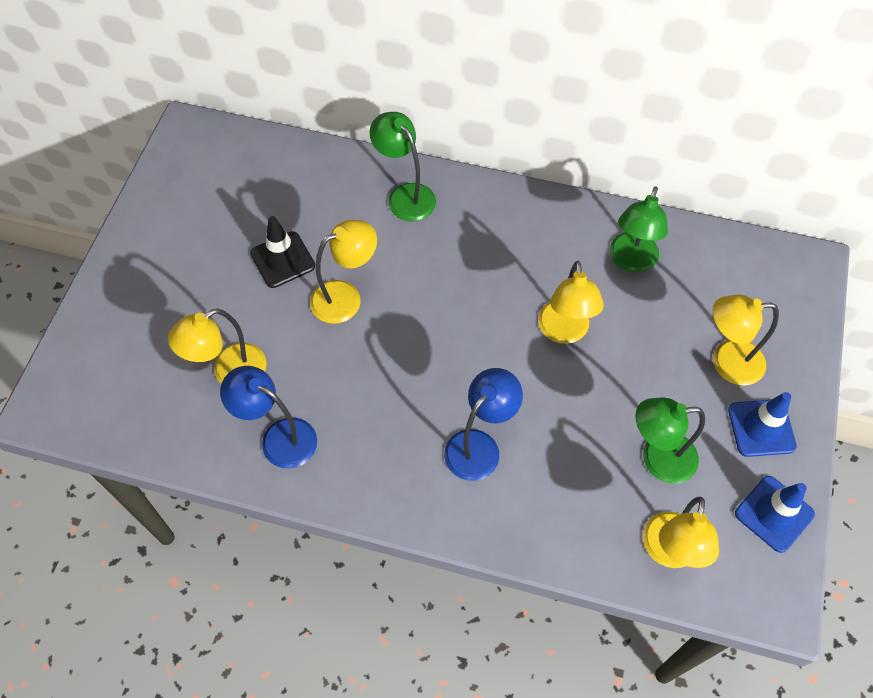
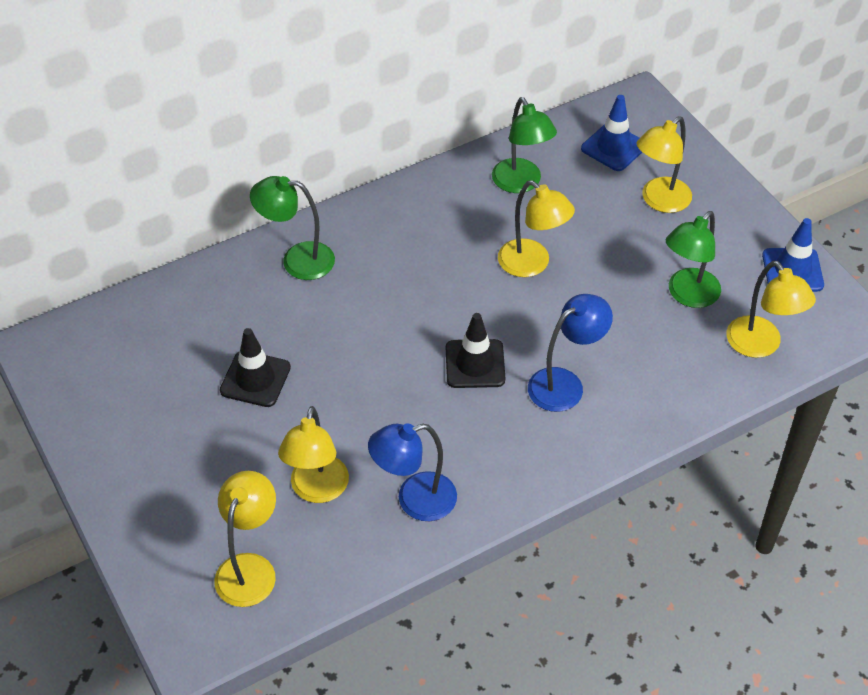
camera: 45 degrees left, 10 degrees down
yellow lamp [310,220,377,324] -> yellow lamp moved to [214,471,276,607]
blue lamp [444,368,523,481] -> blue lamp turned 60 degrees clockwise [528,294,613,412]
blue traffic cone [728,392,797,457] -> blue traffic cone moved to [581,95,642,171]
none -> black traffic cone [446,313,505,388]

